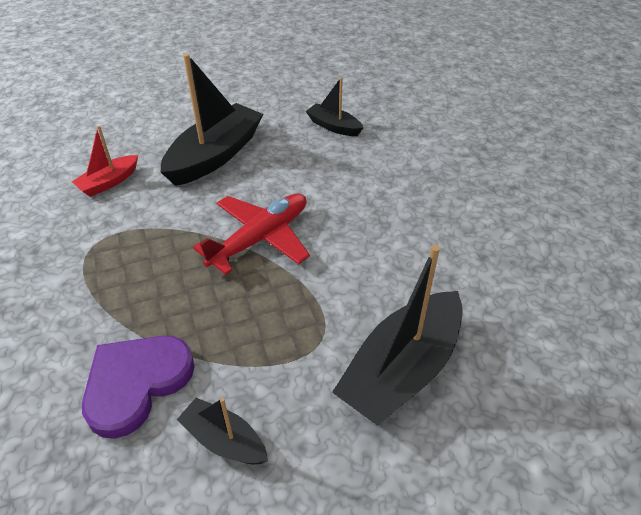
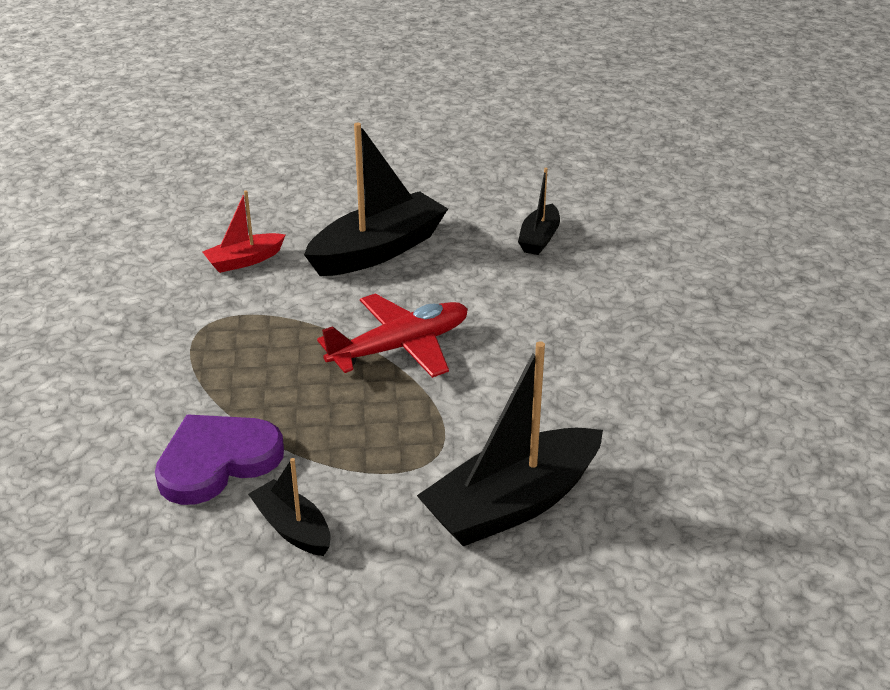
camera: 15 degrees right, 10 degrees down
black boat [306,77,363,136] -> black boat turned 120 degrees counterclockwise [518,168,560,255]

